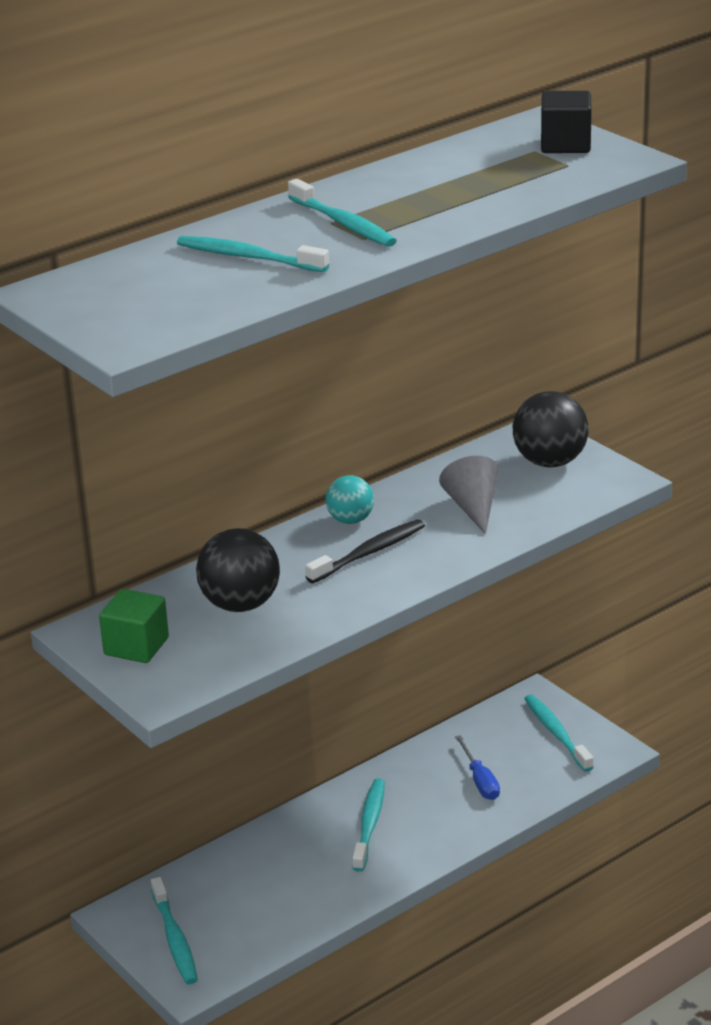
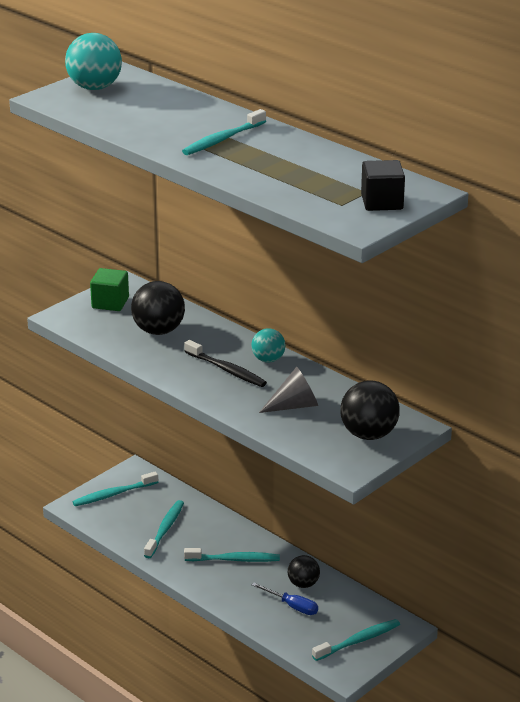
camera: 80 degrees right, 0 degrees up
turquoise toothbrush [177,236,329,272] -> turquoise toothbrush moved to [144,500,184,558]
blue screwdriver [455,735,500,800] -> blue screwdriver turned 120 degrees counterclockwise [252,583,318,615]
none -> turquoise ball [65,33,122,90]
none -> black ball [288,555,320,588]

